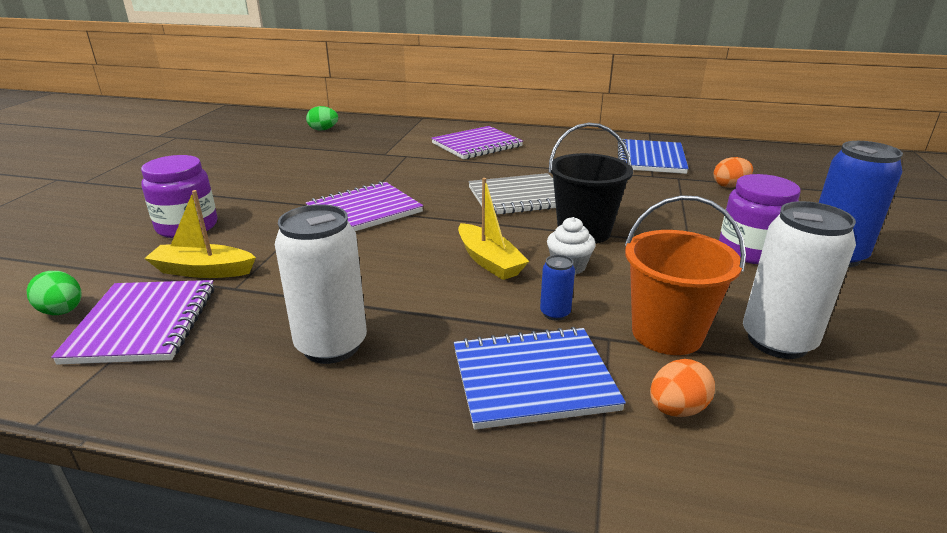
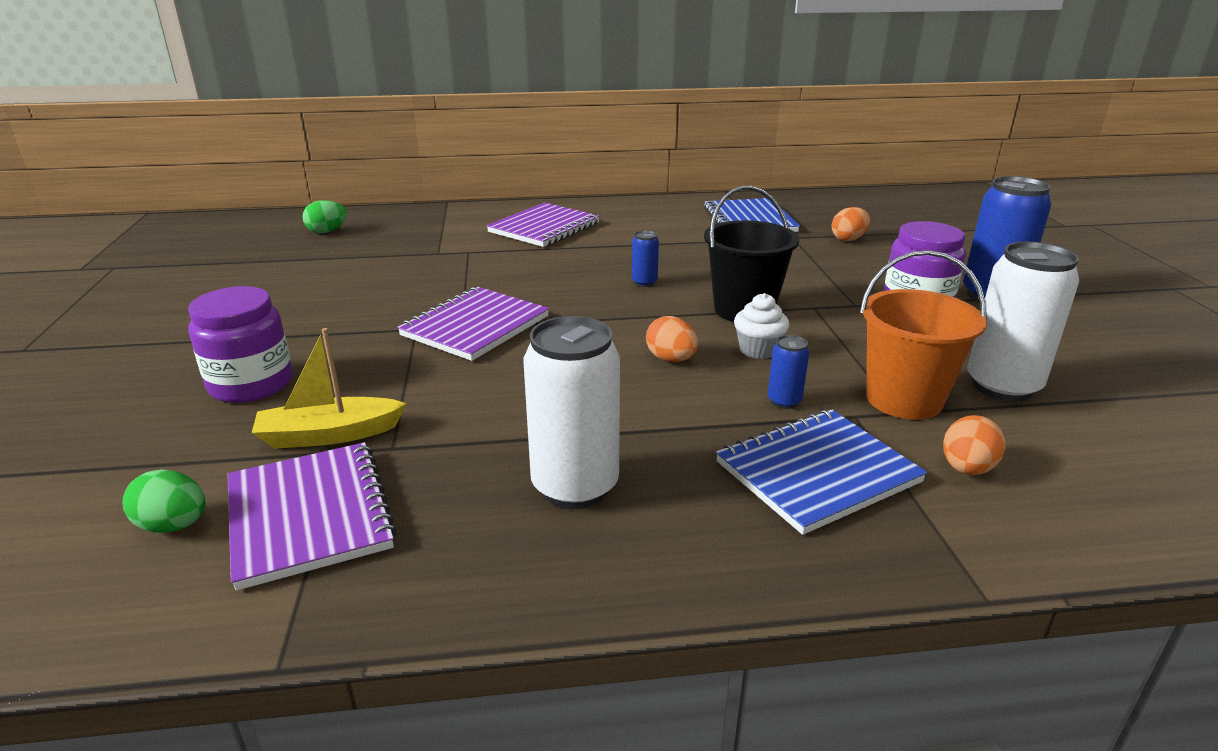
camera: 20 degrees left, 0 degrees up
yellow boat [458,178,529,280] -> orange egg [646,316,698,362]
grey notebook [468,173,556,215] -> blue can [632,230,659,287]

